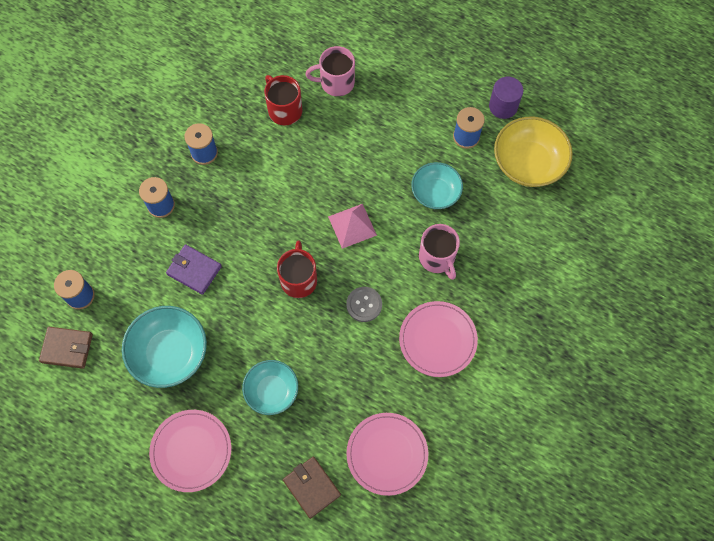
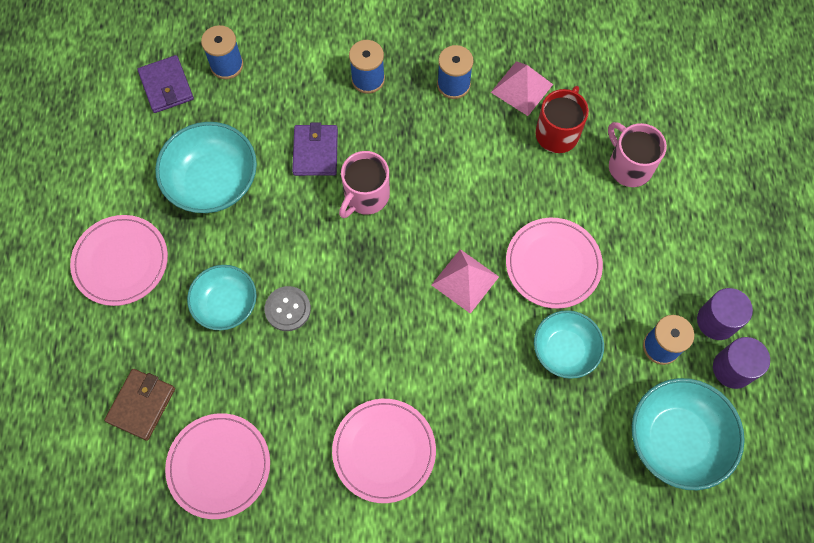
camera: 60 degrees right, 0 degrees up
brown wallet [39,327,93,369] -> purple wallet [137,55,194,113]
red mug [277,241,317,298] -> none
grey button [346,287,382,322] -> grey button moved to [265,286,311,331]
pink mug [419,224,460,280] -> pink mug moved to [339,151,390,218]
yellow bowl [494,117,573,187] -> turquoise bowl [632,378,745,490]
none -> pink pyramid [491,61,553,116]
none -> pink plate [506,218,603,309]
none -> purple cylinder [697,288,753,340]

